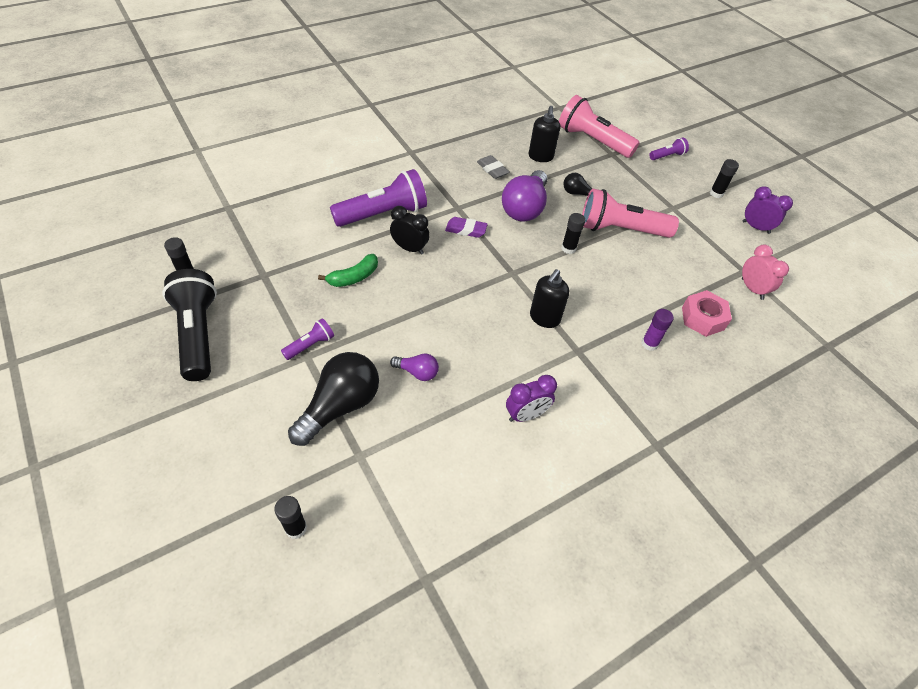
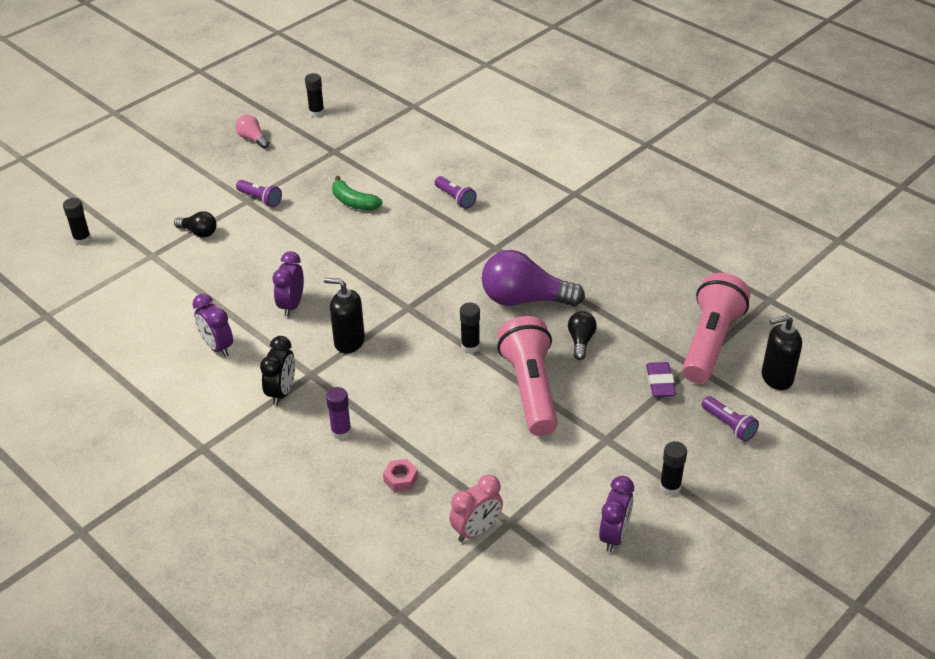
camera: 80 degrees right, 10 degrees down
black flashlight [162,269,217,381] -> pink light bulb [235,115,270,149]
black light bulb [288,352,379,446] -> black light bulb [174,211,216,237], size x0.50
purple flashlight [330,169,427,227] -> purple flashlight [434,176,477,209], size x0.47
black clock [390,206,430,255] -> black clock moved to [260,336,295,406]
purple light bulb [390,353,439,381] -> none
purple eraser [445,217,488,238] -> purple eraser moved to [646,362,676,397]
grey eraser [477,155,509,179] -> none
black soap dispenser [529,106,560,162] -> black soap dispenser moved to [762,315,802,390]
pink nut [682,290,732,337] -> pink nut [383,459,418,492], size x0.58
none -> purple clock [273,251,304,317]

